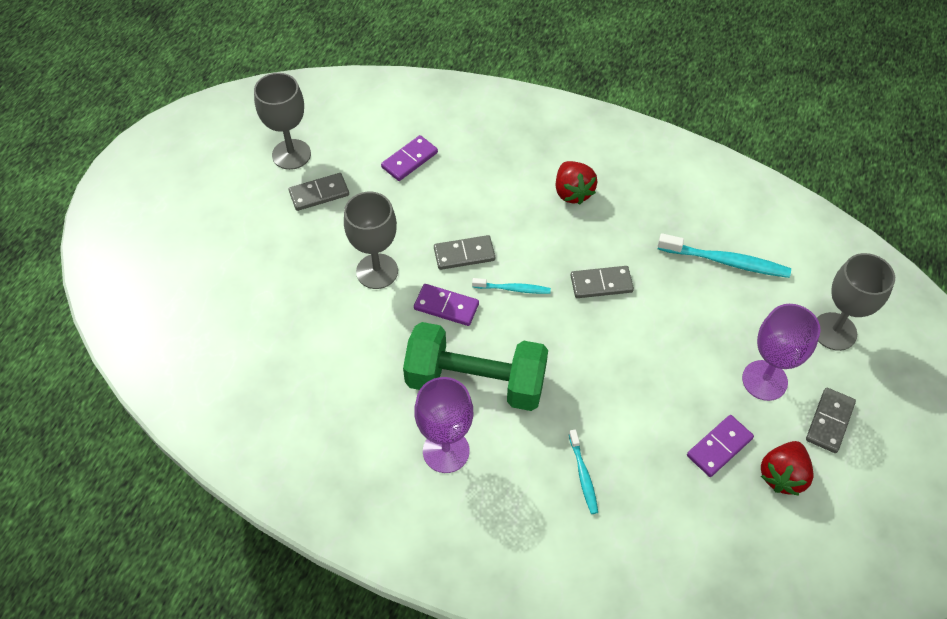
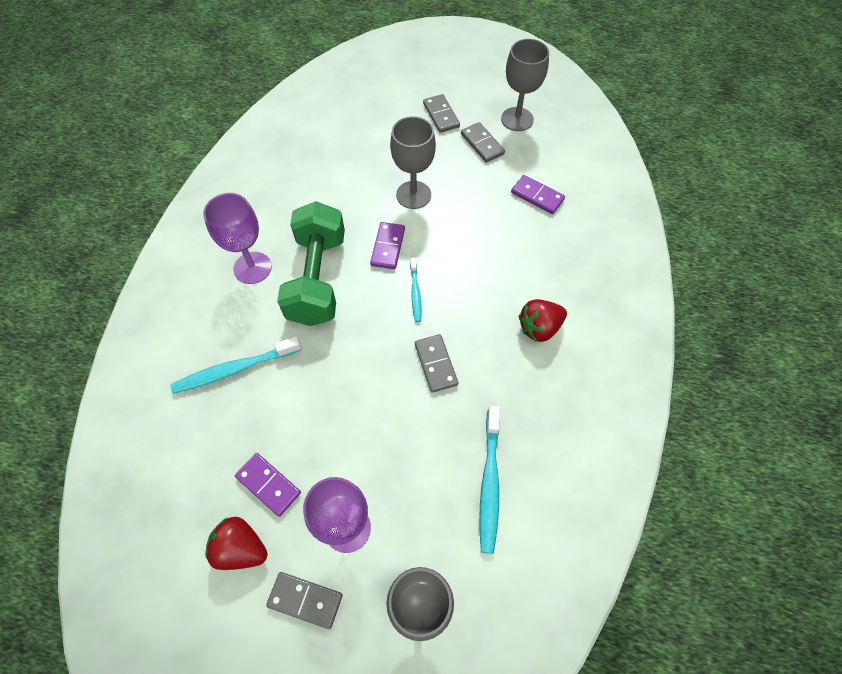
camera: 80 degrees right, 5 degrees up
grey domino [434,235,495,270] -> grey domino moved to [423,94,460,133]
turquoise toothbrush [569,429,598,514] -> turquoise toothbrush [170,336,301,394], size x1.72

